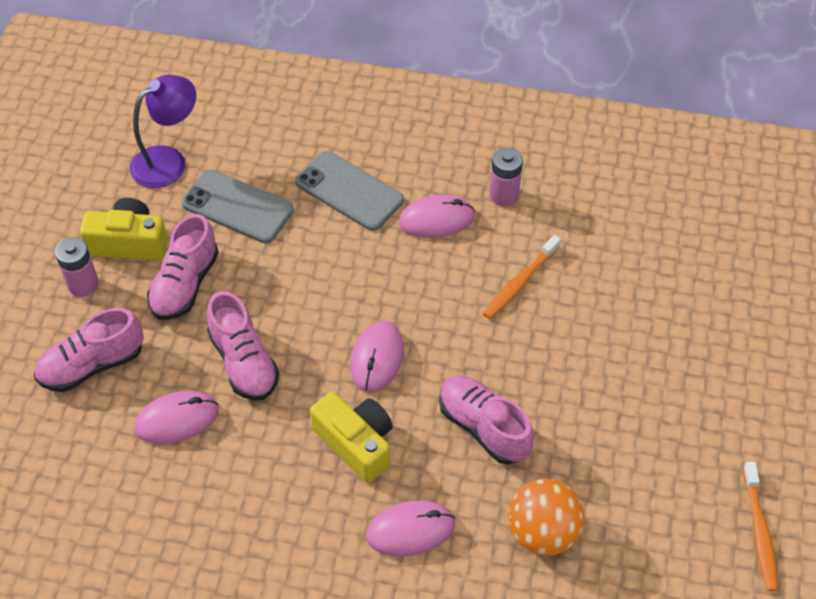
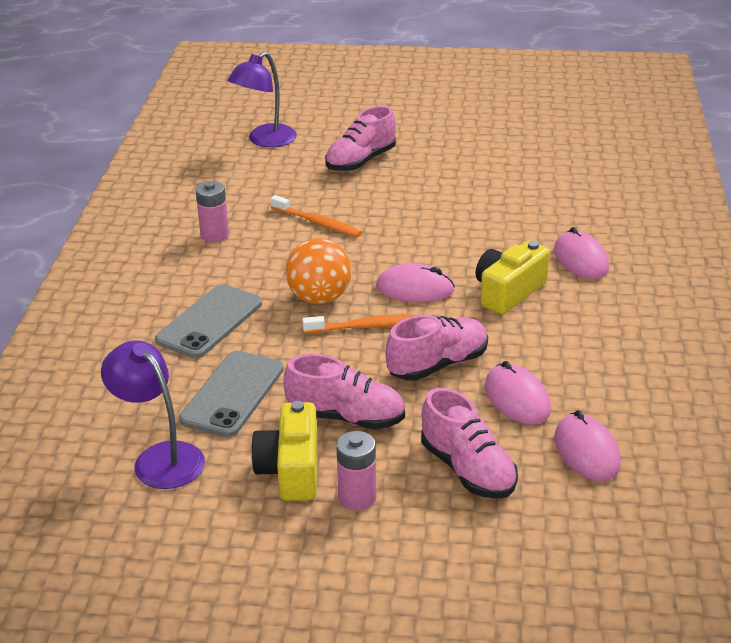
camera: 95 degrees left, 20 degrees down
pink mouse [399,195,475,238] -> pink mouse moved to [554,410,621,481]
pink shoe [439,375,534,465] -> pink shoe moved to [325,106,396,172]
orange ball [508,479,585,556] -> orange ball moved to [285,238,351,304]
orange toothbrush [743,462,778,591] -> orange toothbrush moved to [302,314,417,334]
none -> purple lamp [227,52,297,147]

